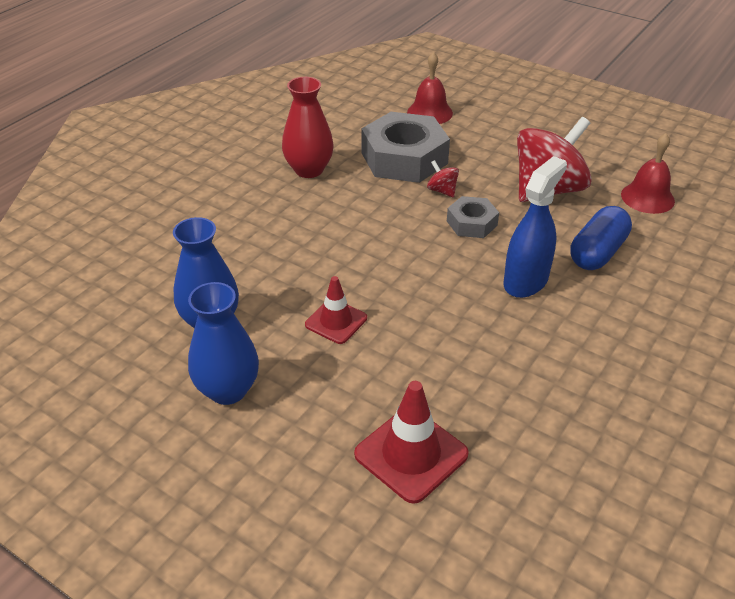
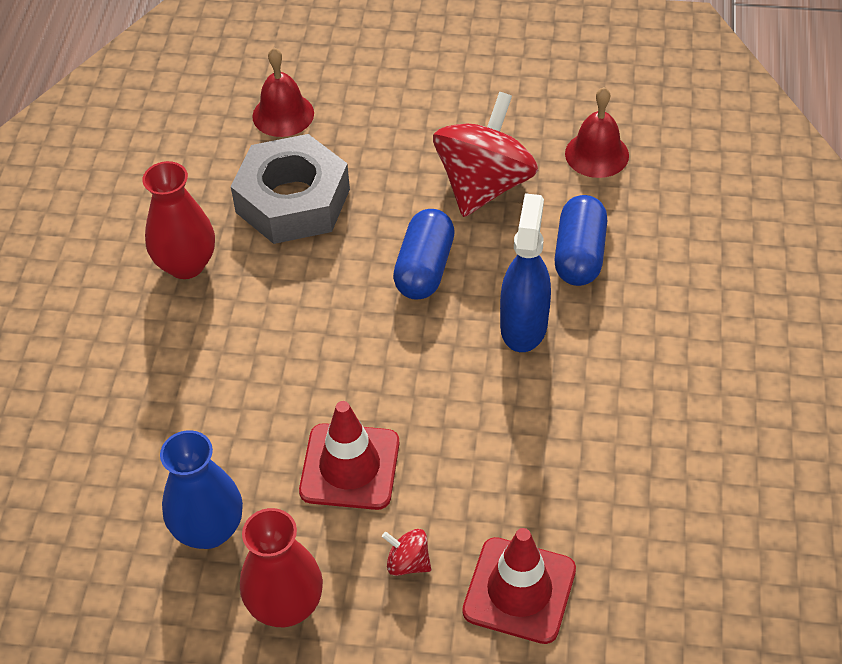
camera: 25 degrees left, 10 degrees up
blue vase [188,282,259,405] -> red vase [240,508,323,627]
red traffic cone [305,276,367,344] -> red traffic cone [299,401,400,510], size x1.55
red spinning top [427,160,459,197] -> red spinning top moved to [382,529,431,576]
grey nut [447,196,499,238] -> blue capsule [393,209,455,300]

